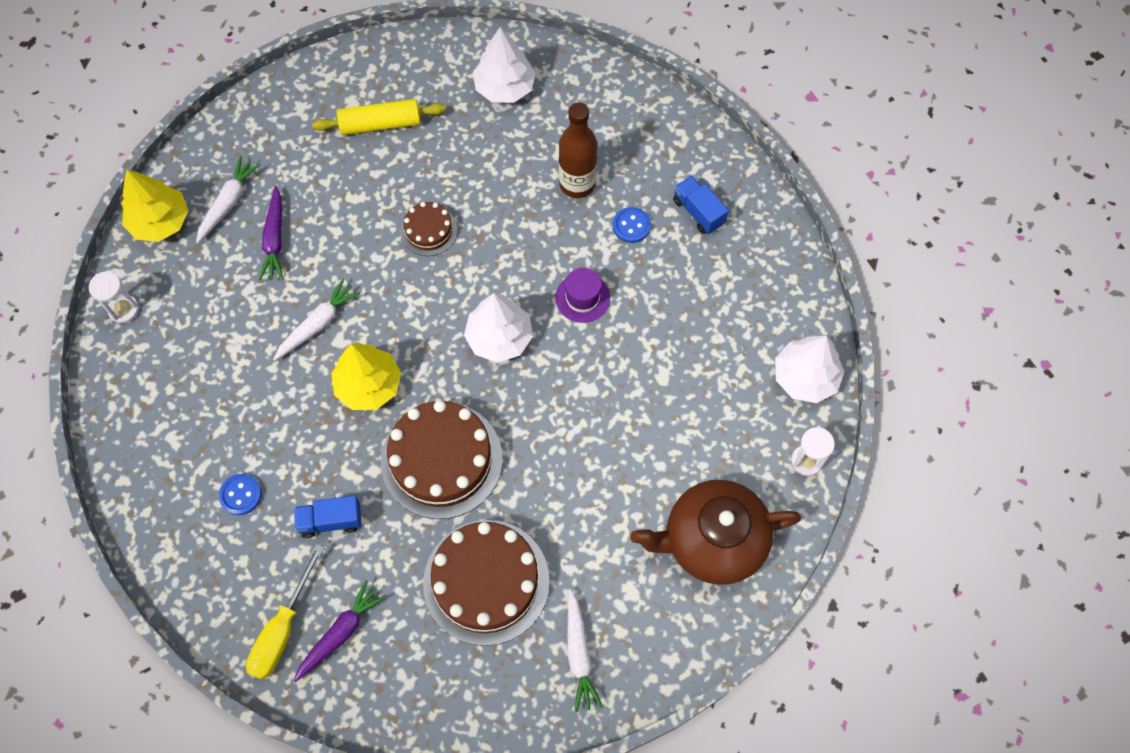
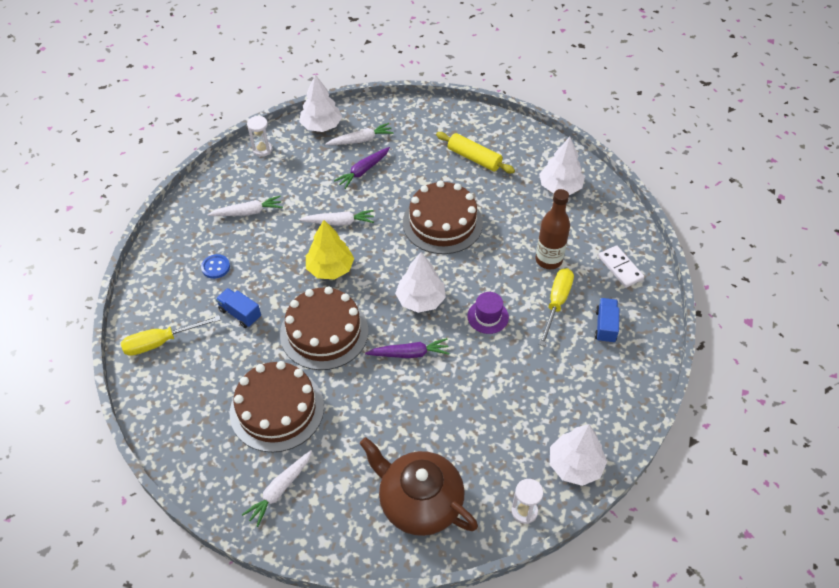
camera: 45 degrees right, 15 degrees down
yellow tree [121,169,188,242] -> white tree [299,74,342,132]
purple carrot [294,580,386,682] -> purple carrot moved to [365,338,450,358]
brown cake [400,202,457,256] -> brown cake [403,180,483,254], size x1.98
blue button [613,207,651,243] -> yellow screwdriver [539,268,574,346]
none -> white carrot [207,196,283,216]
none -> white domino [598,245,644,288]

